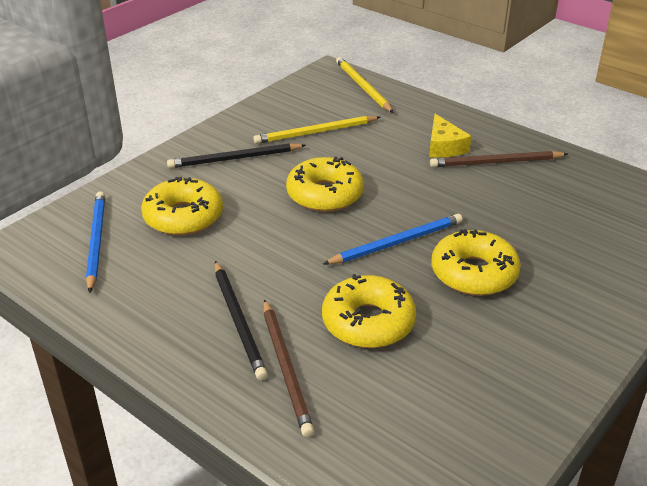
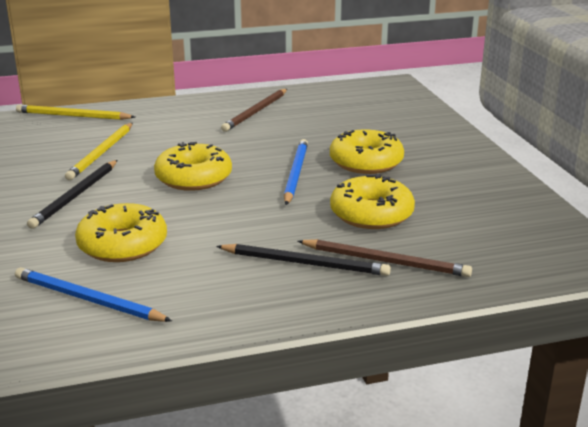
camera: 55 degrees left, 10 degrees down
yellow cheese [429,114,471,158] -> none

